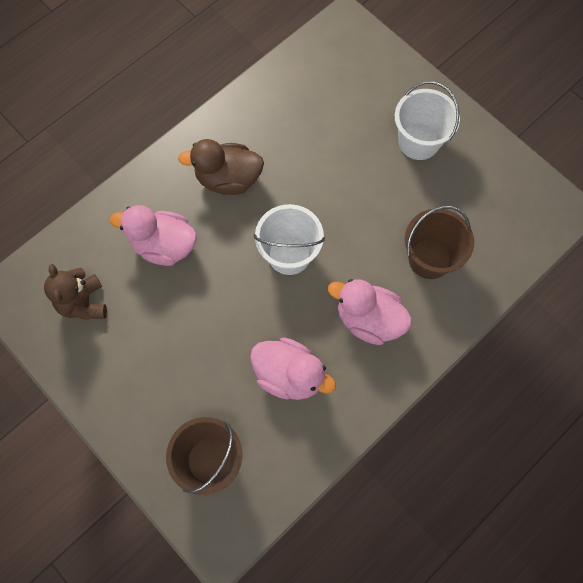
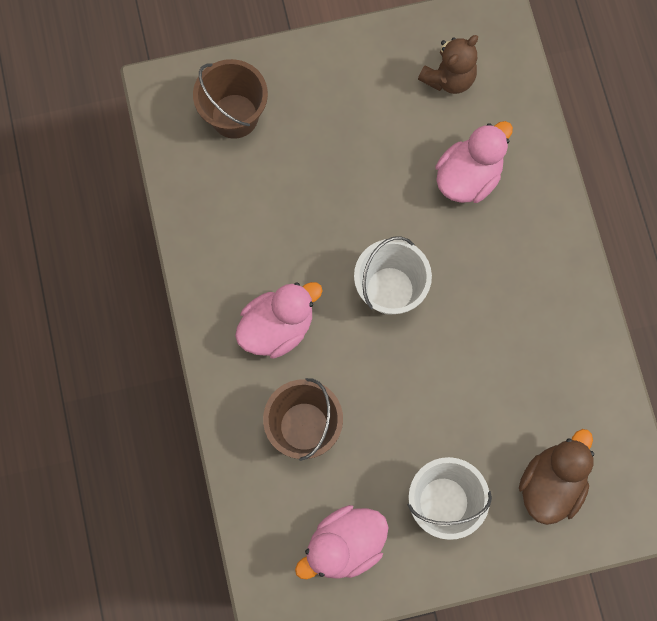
camera: 120 degrees right, 5 degrees up
brown teddy bear [44,264,107,321] -> brown teddy bear turned 120 degrees clockwise [418,35,478,94]
brown duck [178,139,264,195] -> brown duck moved to [519,429,594,525]
pink duck [250,338,336,400] -> pink duck moved to [295,505,389,579]

